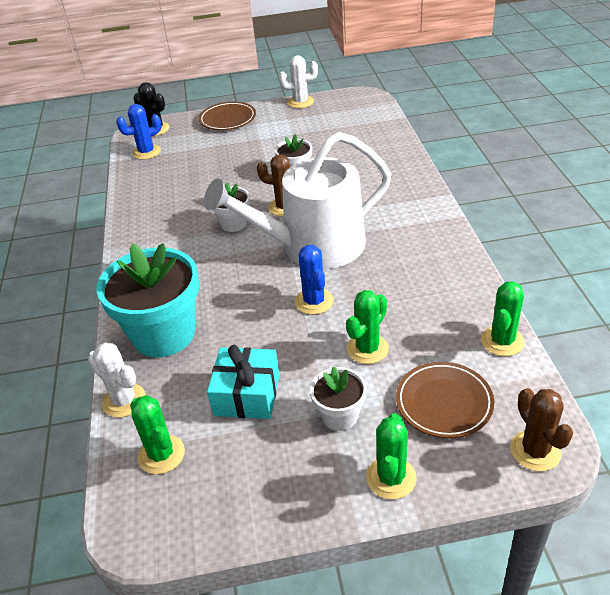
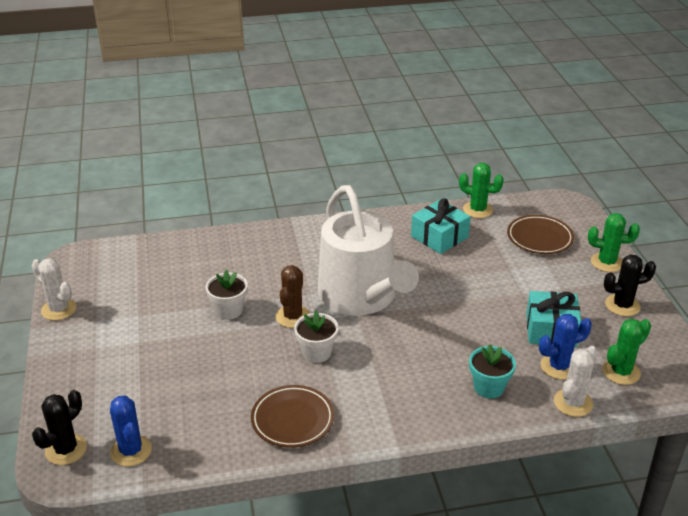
camera: 95 degrees left, 5 degrees down
turquoise flower pot [97,243,199,357] -> turquoise flower pot [469,344,516,398], size x0.50
brown plate [199,102,256,130] -> brown plate moved to [251,385,334,448]
white cactus [279,55,318,108] -> white cactus turned 45 degrees counterclockwise [31,258,76,320]
blue cactus [295,245,334,315] -> blue cactus moved to [539,314,592,380]
white flower pot [310,366,367,431] -> none
green cactus [346,290,389,364] -> none
brown cactus [510,388,573,471] -> none
none -> turquoise gift [411,198,471,254]
none -> black cactus [604,254,656,316]

